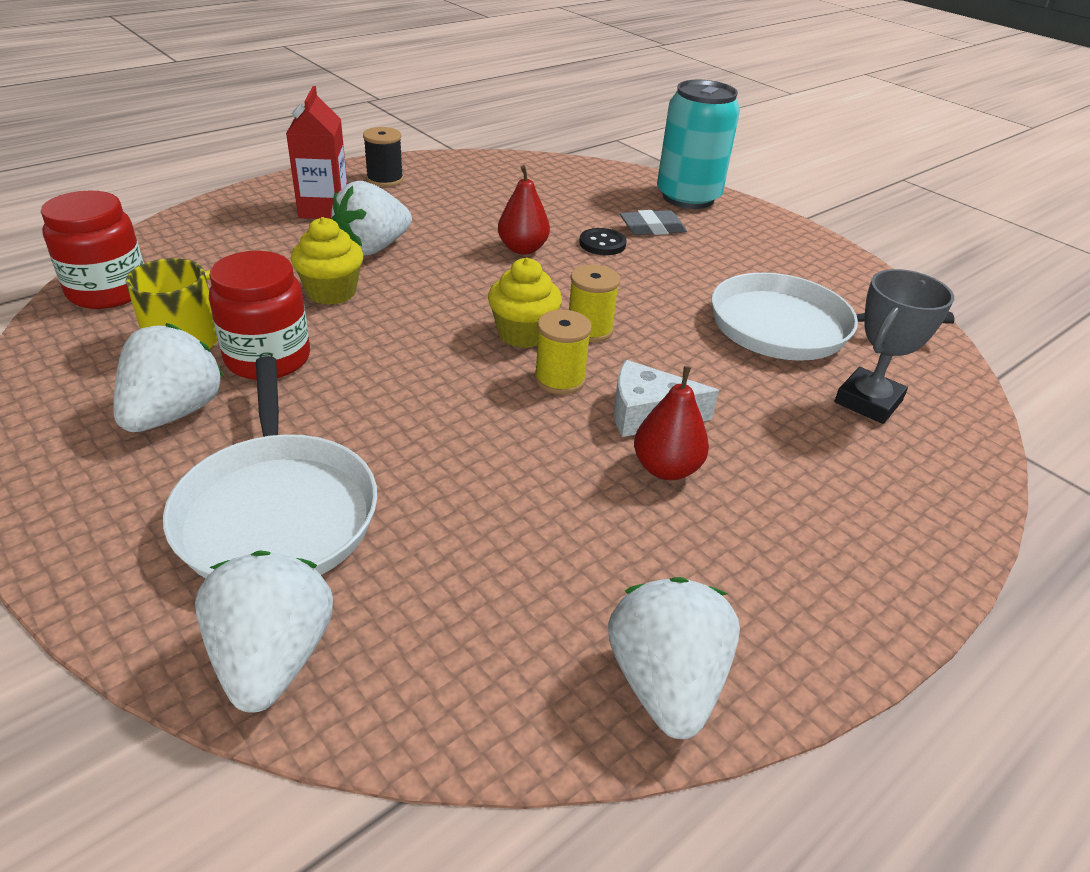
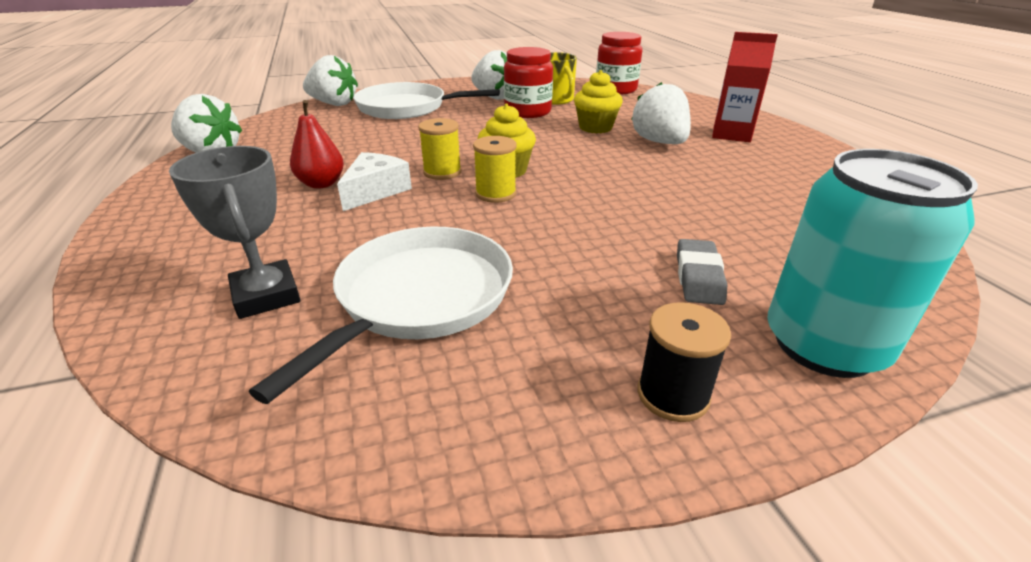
camera: 115 degrees right, 5 degrees down
black spool [363,127,404,187] -> black spool moved to [638,302,731,422]
red pear [498,165,550,255] -> none
black button [579,228,627,255] -> none

